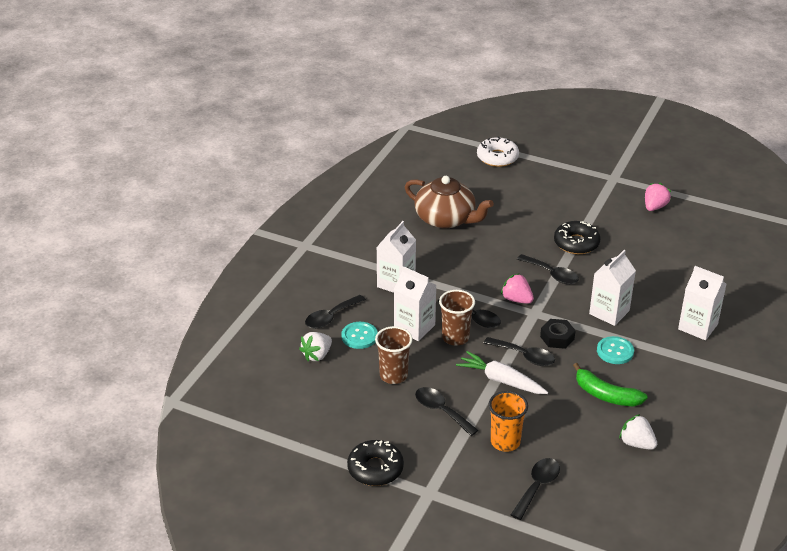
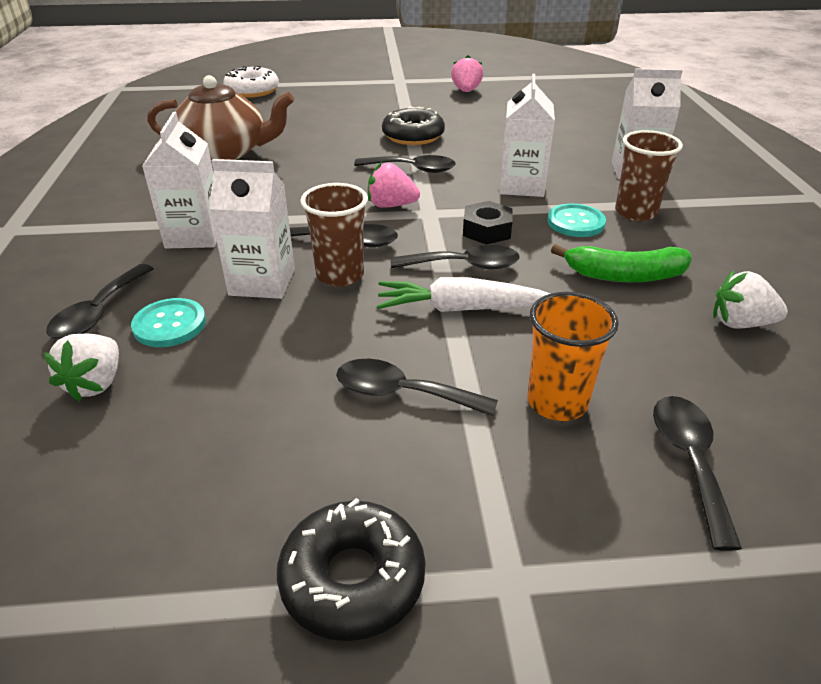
camera: 30 degrees left, 0 degrees up
brown cup [375,326,413,384] -> brown cup moved to [615,130,683,221]

